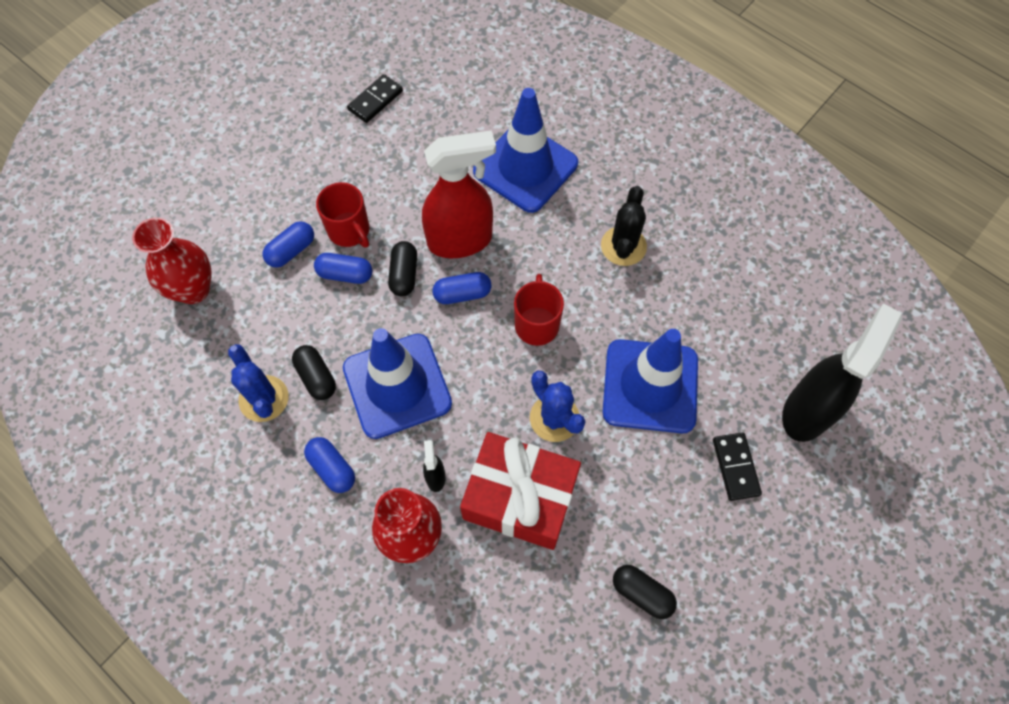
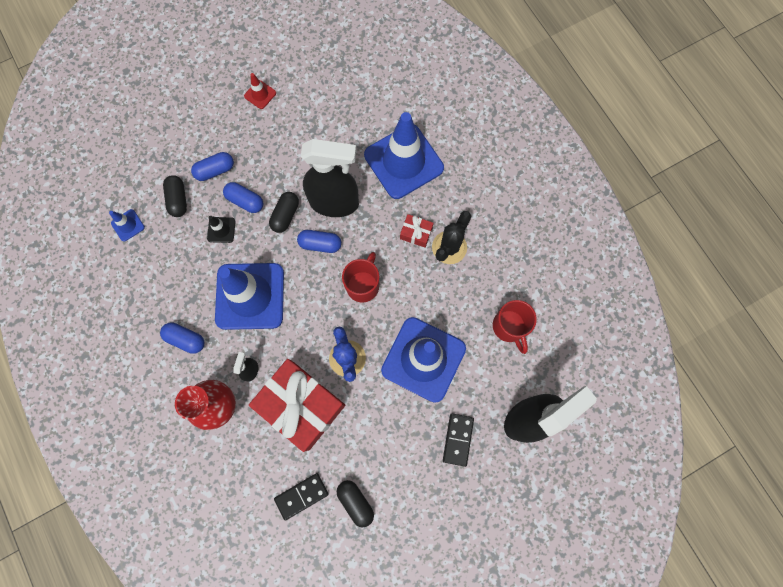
camera: 20 degrees right, 10 degrees up
red vase [132,217,211,304] -> none
blue cactus [228,344,289,422] -> none
black capsule [292,345,336,400] -> black capsule moved to [163,175,187,217]
blue capsule [304,437,355,493] -> blue capsule turned 45 degrees counterclockwise [160,323,205,354]
red mug [316,182,369,247] -> red mug moved to [493,300,537,354]
black domino [347,74,403,123] -> black domino moved to [274,473,329,521]
red spray bottle [422,130,496,258] -> black spray bottle [301,139,359,217]
none -> blue traffic cone [109,209,145,241]
none -> black traffic cone [207,216,236,243]
none -> red traffic cone [244,73,276,109]
none -> red gift [400,214,433,248]

